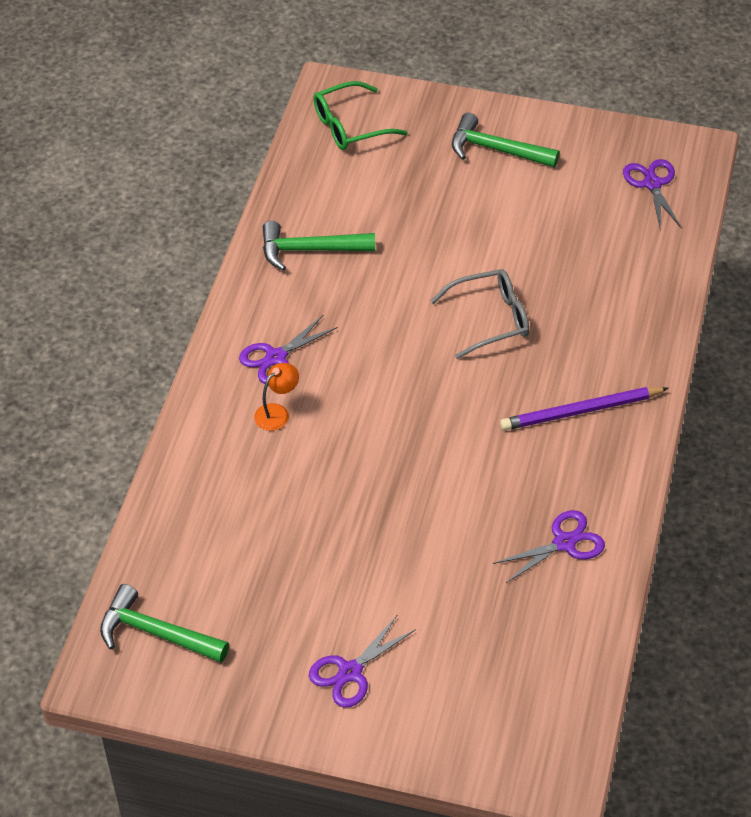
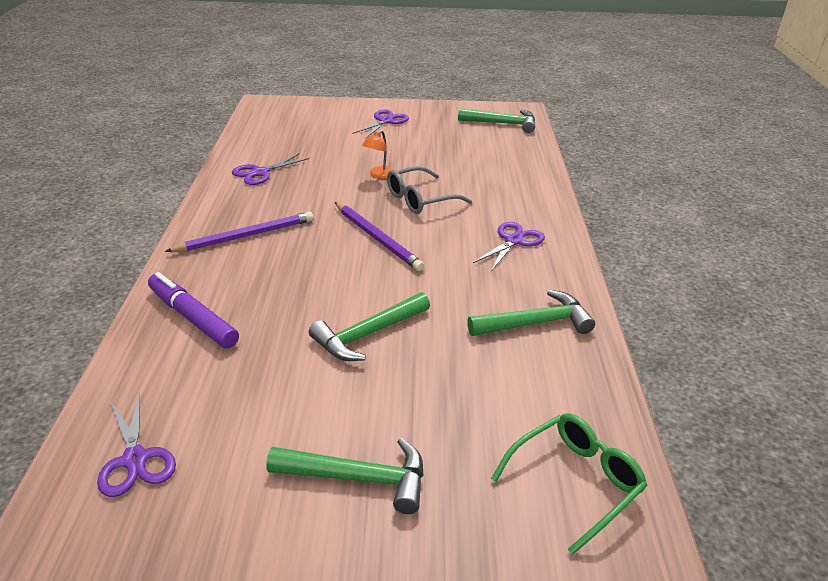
camera: 165 degrees right, 15 degrees down
orange lamp [254,363,299,431] -> orange lamp moved to [362,130,393,179]
grey glasses [431,269,529,359] -> grey glasses moved to [387,166,472,214]
none -> purple marker [148,272,239,348]
none -> green hammer [309,292,430,361]
none -> purple pencil [335,202,424,271]

